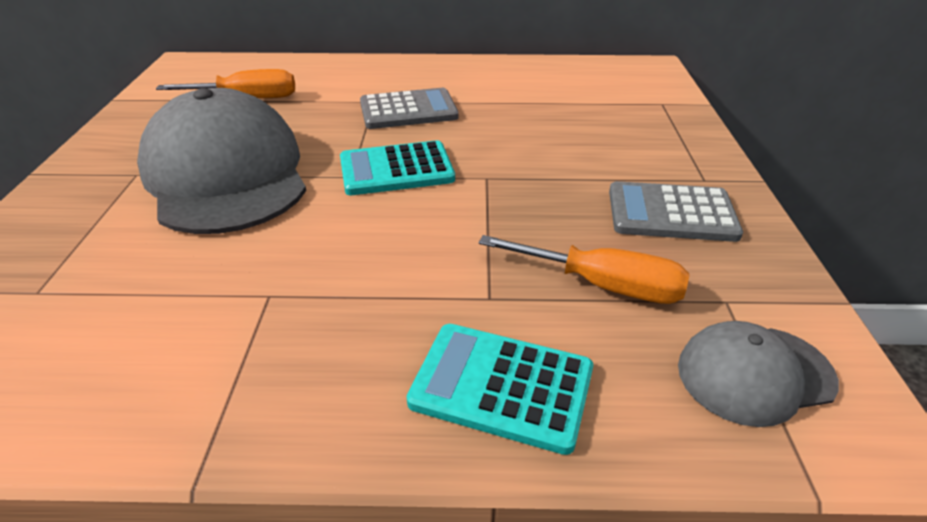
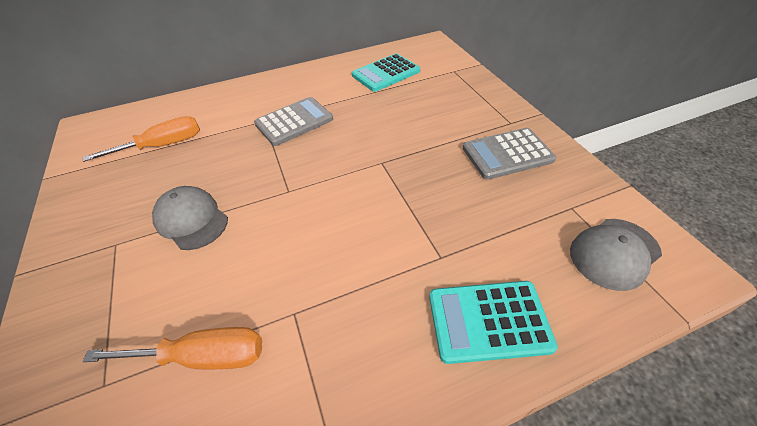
camera: 20 degrees left, 10 degrees up
grey cap [137,88,306,234] -> grey cap [152,186,228,250], size x0.50
turquoise calculator [340,140,455,195] -> turquoise calculator moved to [352,53,420,92]
orange screwdriver [479,235,690,304] -> orange screwdriver moved to [82,327,262,369]

